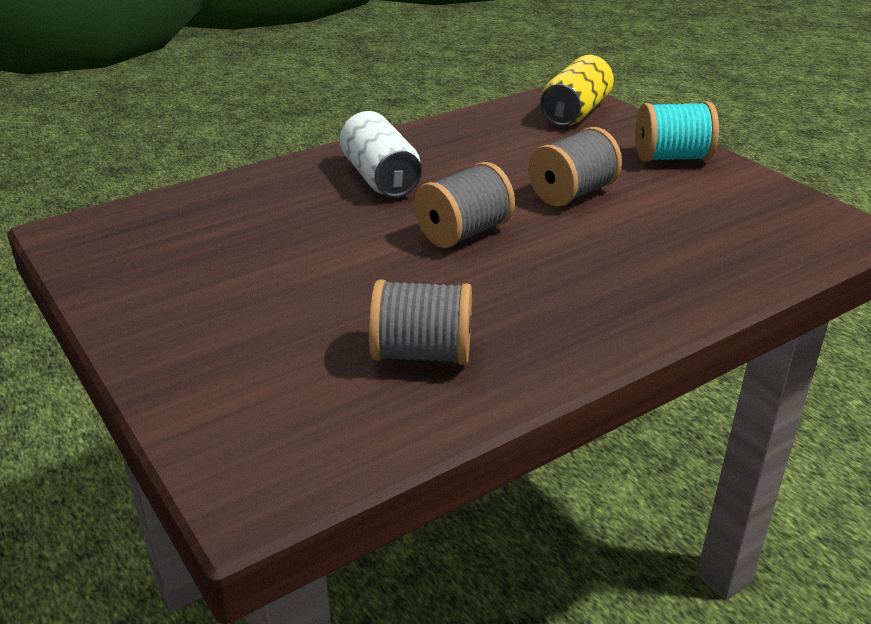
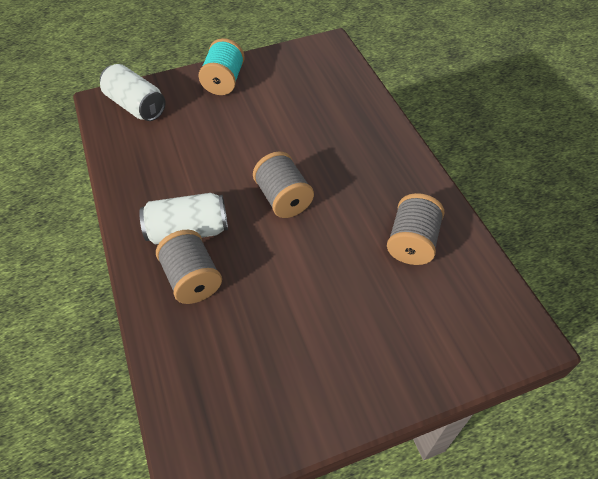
camera: 75 degrees left, 20 degrees up
grey spool [528,127,622,207] -> grey spool moved to [156,230,222,304]
yellow can [540,55,614,126] -> white can [100,64,166,121]

